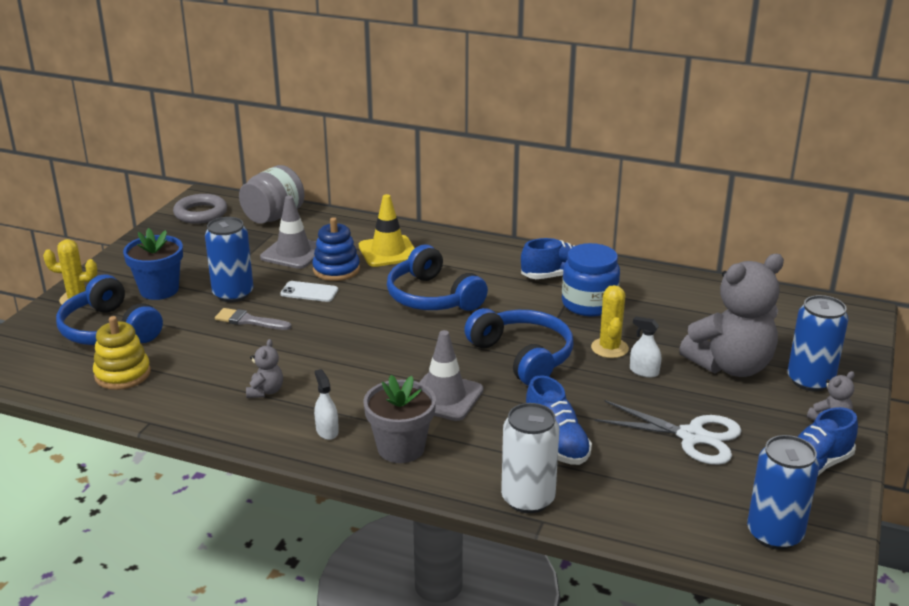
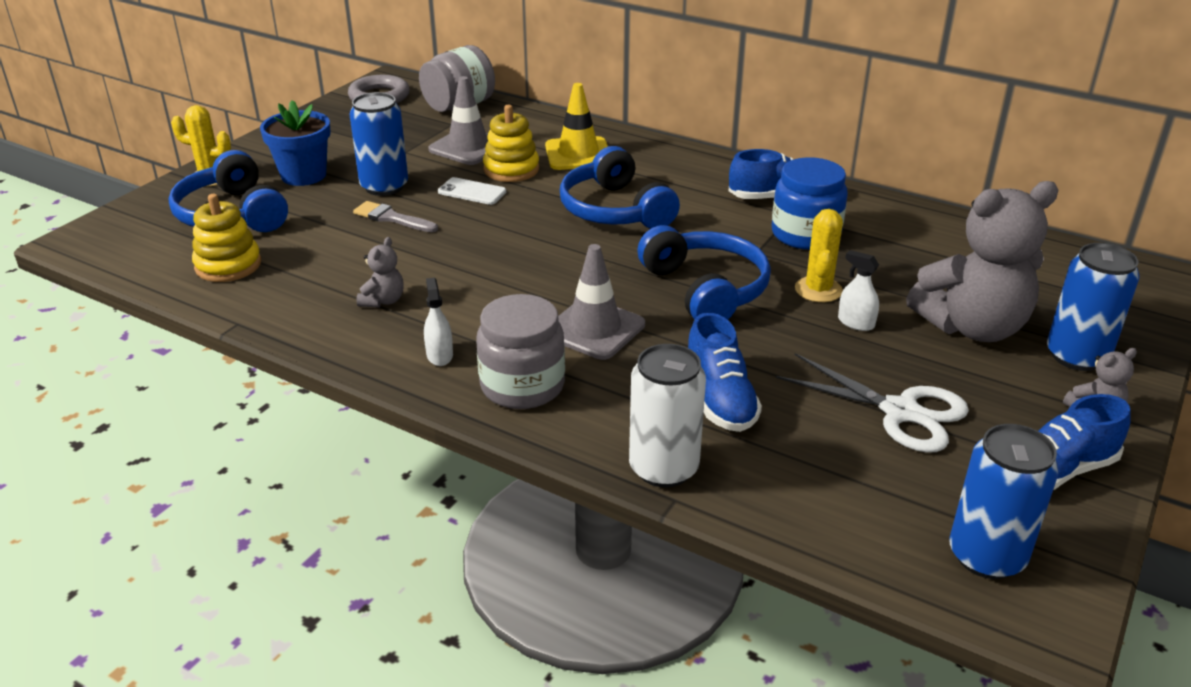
camera: 10 degrees right, 5 degrees up
blue stacking toy [312,217,360,281] -> yellow stacking toy [483,105,539,182]
grey flower pot [363,375,436,463] -> grey jar [476,294,565,409]

